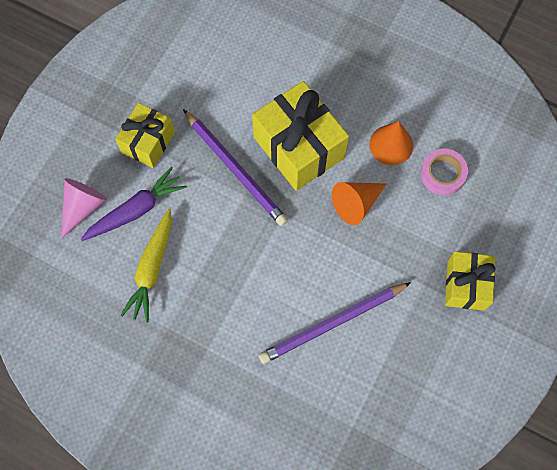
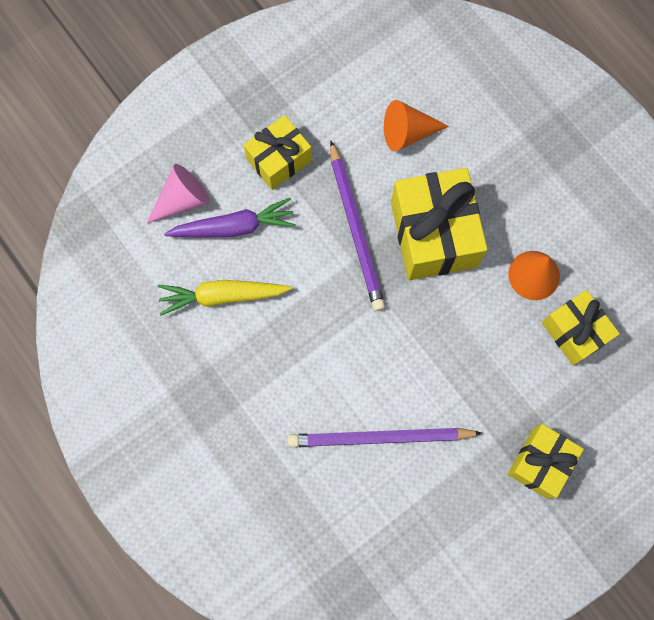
camera: 25 degrees right, 5 degrees up
yellow carrot [120,209,172,323] -> yellow carrot turned 45 degrees clockwise [158,280,292,315]
orange cone [332,182,386,225] -> orange cone moved to [384,100,449,151]
pink tape [420,149,468,195] -> yellow gift [542,290,620,366]

